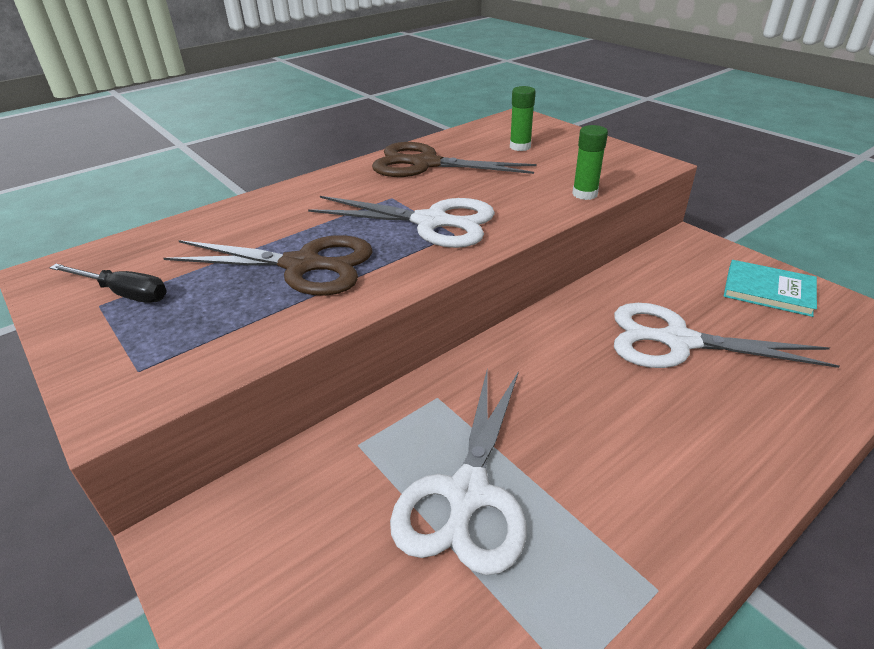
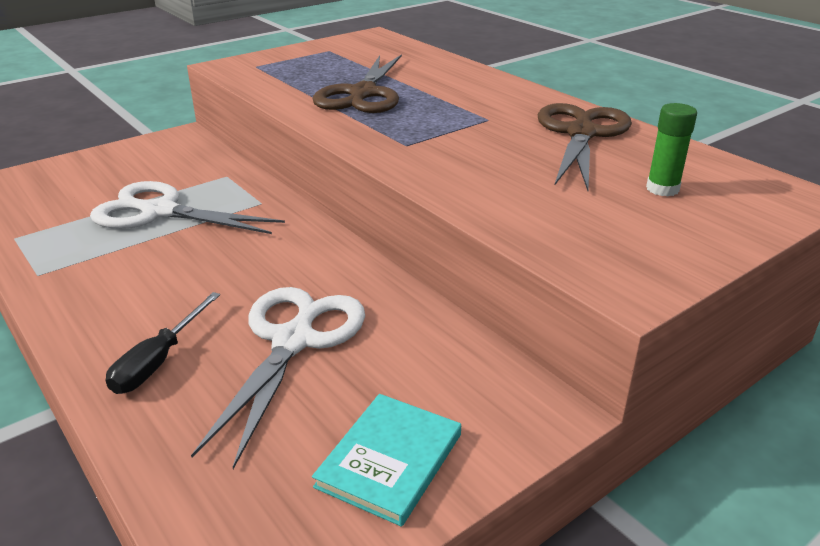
camera: 90 degrees right, 5 degrees down
black screwdriver [50,264,167,303] -> black screwdriver moved to [106,292,220,394]
white scissors [308,196,495,248] -> none
green glue stick [572,125,608,200] -> none

